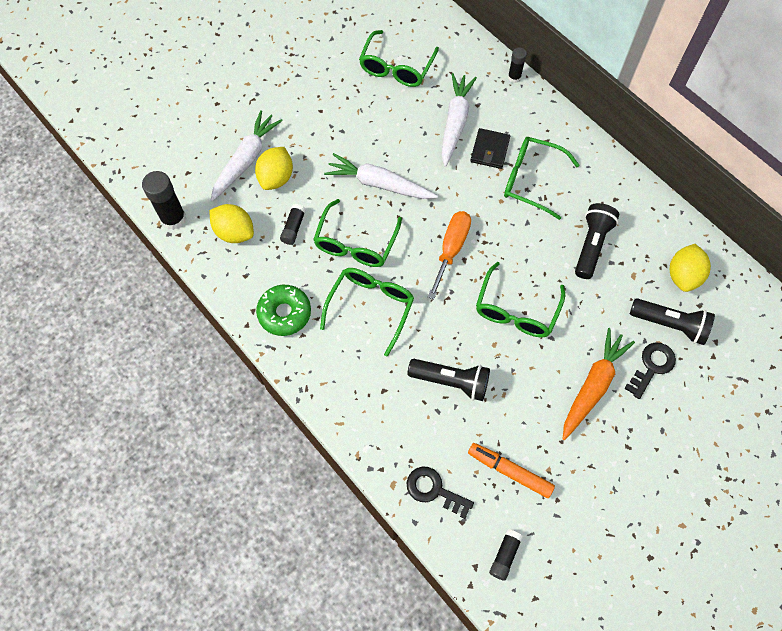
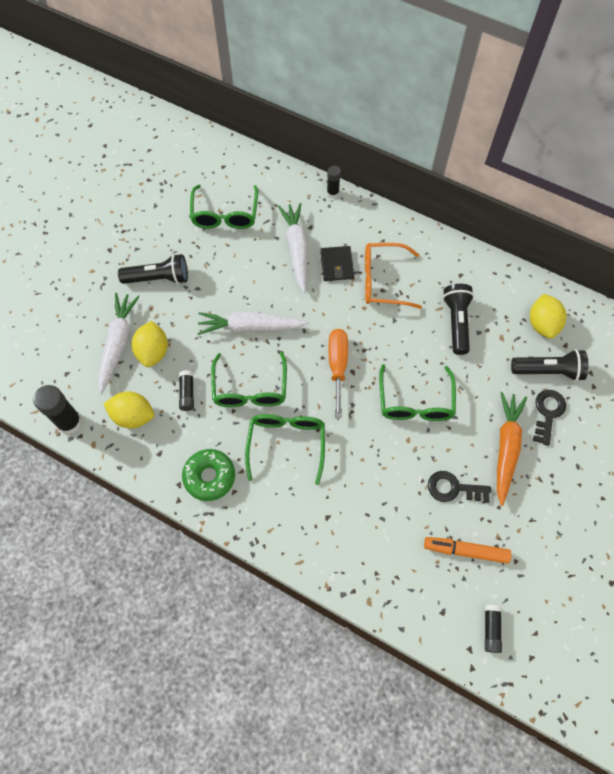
camera: 20 degrees left, 0 degrees up
black flashlight [407,359,490,401] -> black flashlight moved to [118,254,188,284]
black key [407,466,474,519] -> black key moved to [428,471,491,503]
green glasses [504,137,579,220] -> orange glasses [365,243,422,309]

